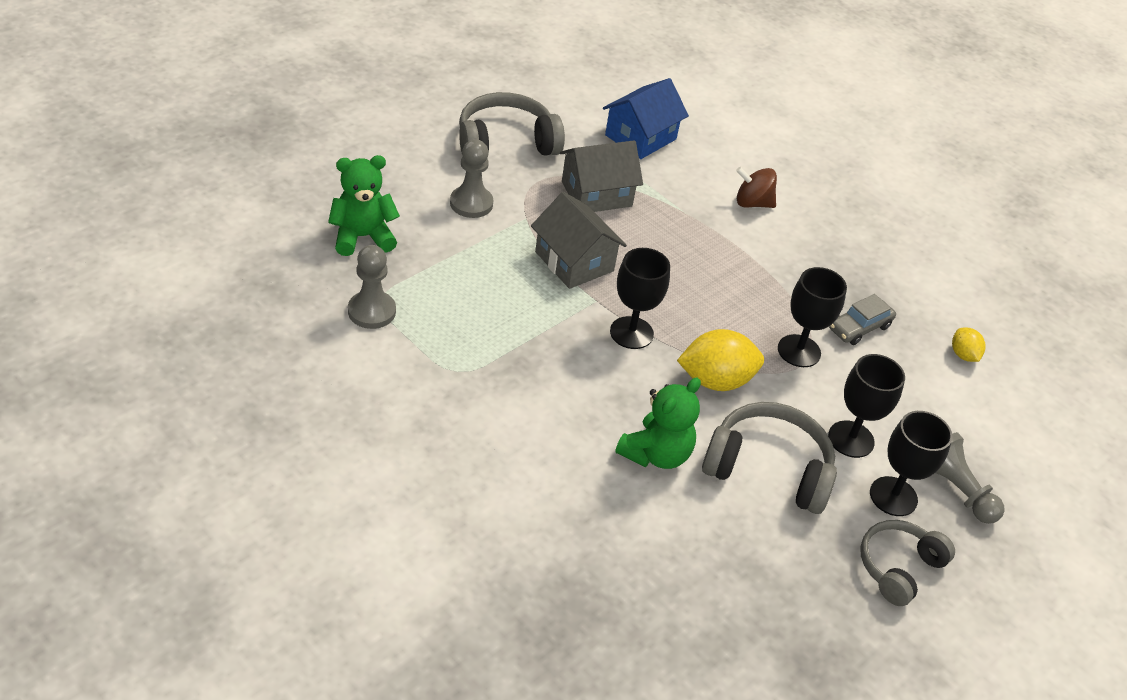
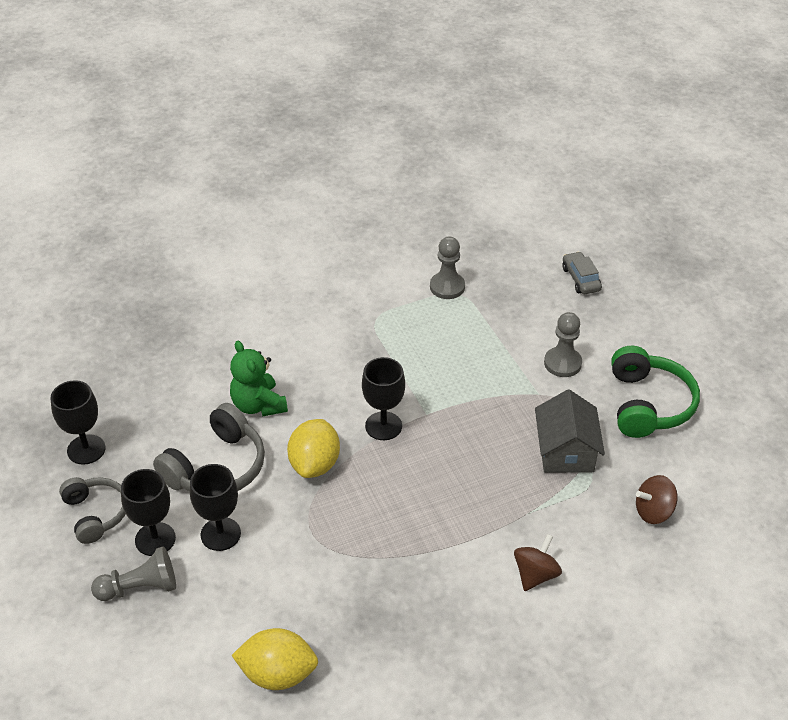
camera: 115 degrees right, 0 degrees up
green teddy bear [328,155,400,256] -> none
grey headphones [459,92,565,156] -> green headphones [611,346,700,438]
grey house [531,192,627,289] -> none
blue house [603,78,689,159] -> brown spinning top [636,475,678,524]
black goblet [778,267,847,367] -> black goblet moved to [50,380,106,465]
grey car [829,294,896,345] -> grey car moved to [563,252,602,294]
yellow lemon [952,328,986,362] -> yellow lemon [232,628,318,690], size x1.88

